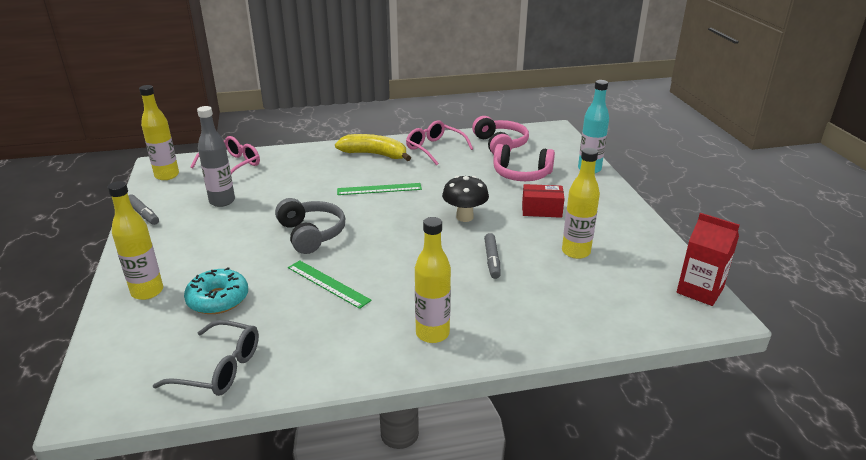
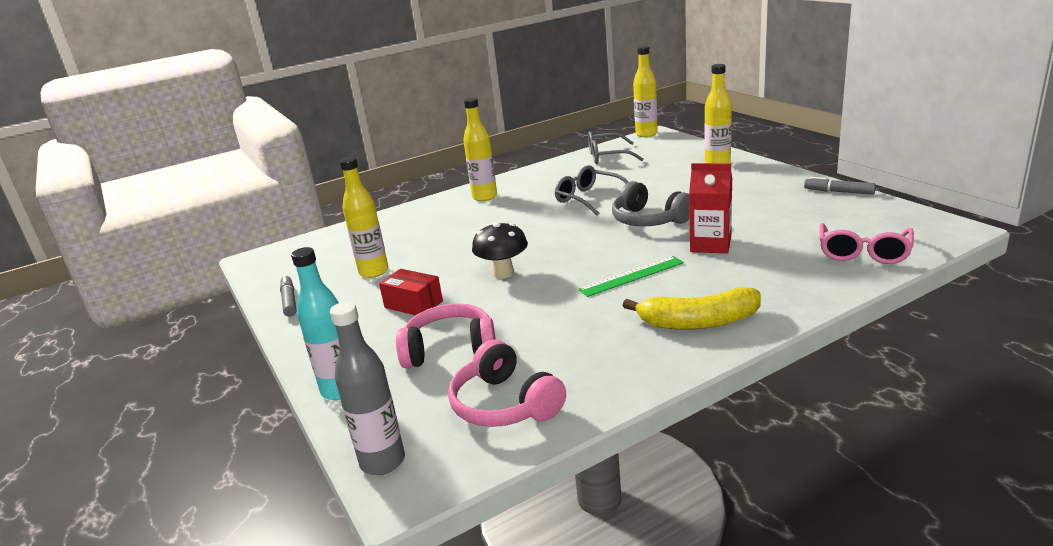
camera: 165 degrees right, 5 degrees down
yellow bottle [139,85,179,180] -> yellow bottle moved to [633,46,658,137]
turquoise donut [184,267,248,314] -> none
grey bottle [197,106,235,207] -> grey bottle moved to [330,302,405,475]
green ruler [288,260,372,309] -> grey glasses [555,165,628,216]
pink glasses [406,120,473,165] -> none
grey marker [484,233,501,279] -> grey marker moved to [280,275,296,317]
red box [522,184,565,218] -> red box turned 45 degrees clockwise [379,269,443,315]
red carton [677,213,740,306] -> red carton moved to [689,163,732,254]

